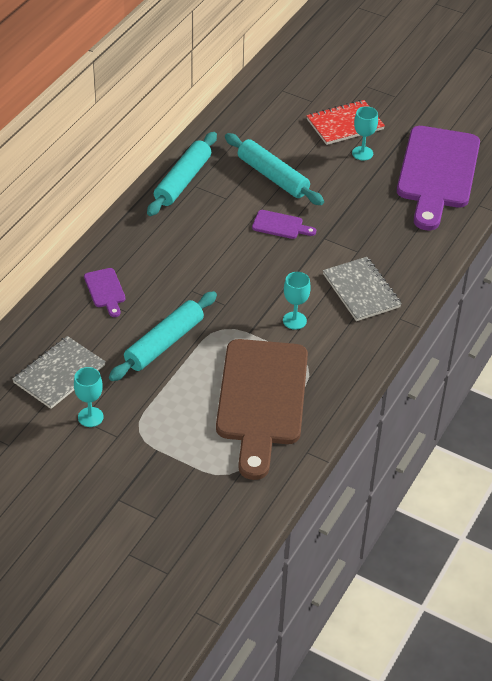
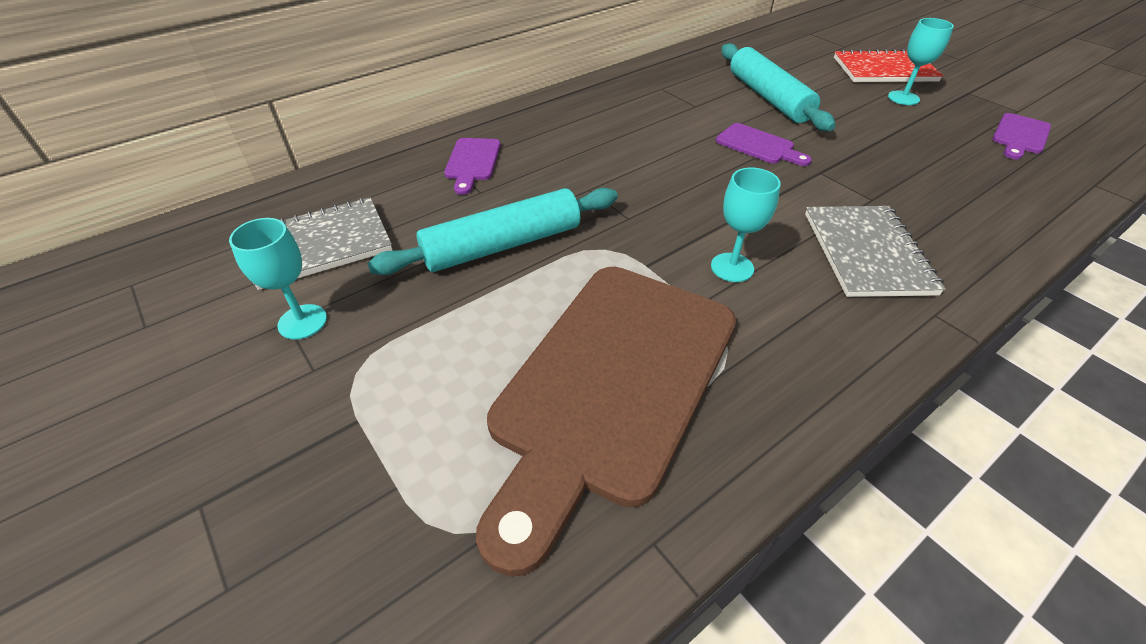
camera: 25 degrees right, 0 degrees up
turquoise rolling pin [147,132,217,216] -> none
purple cutting board [397,126,480,231] -> purple cutting board [992,113,1051,159], size x0.40

